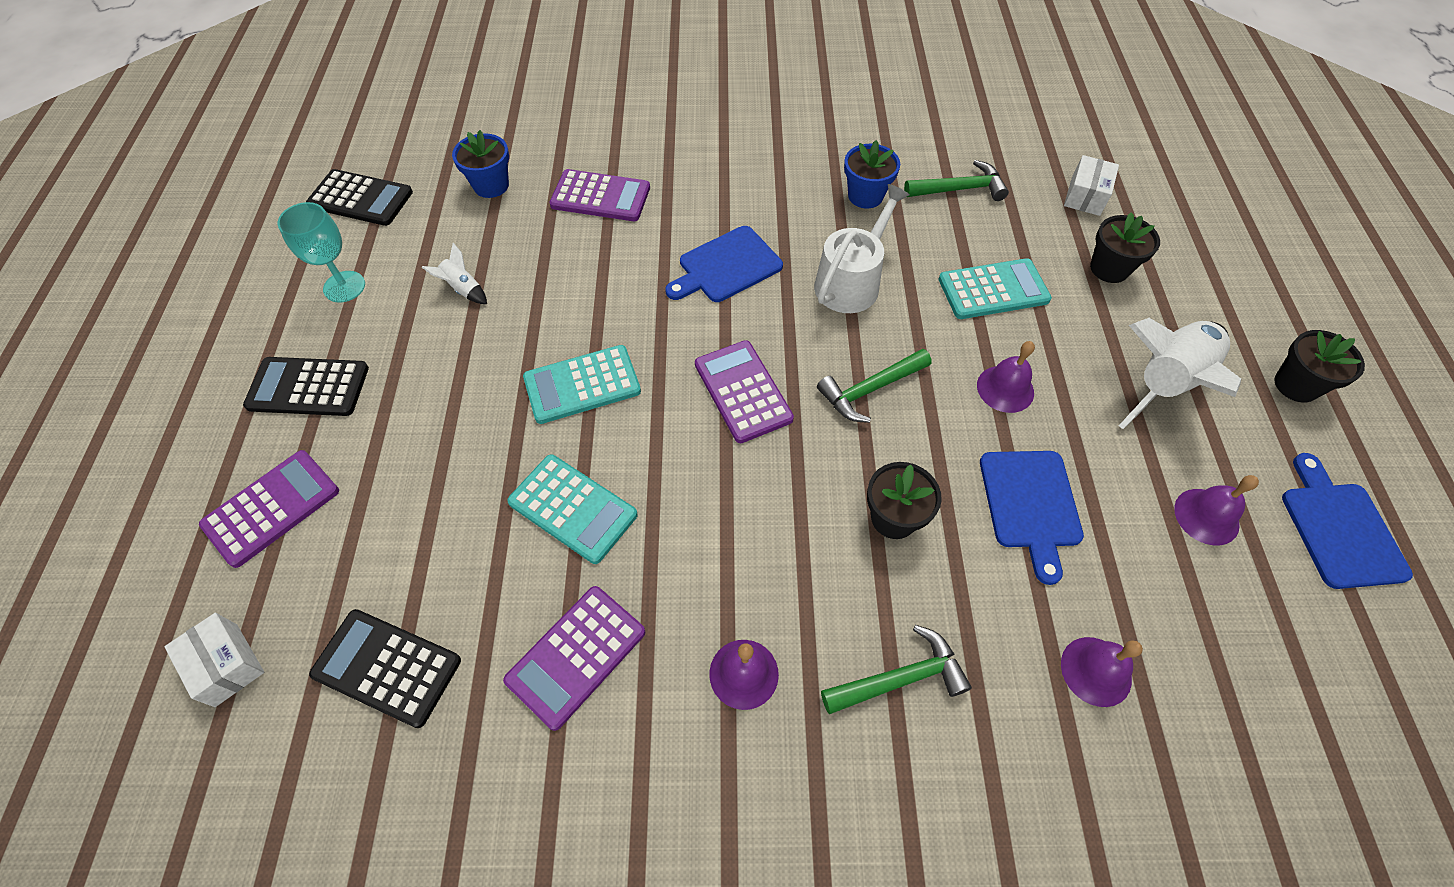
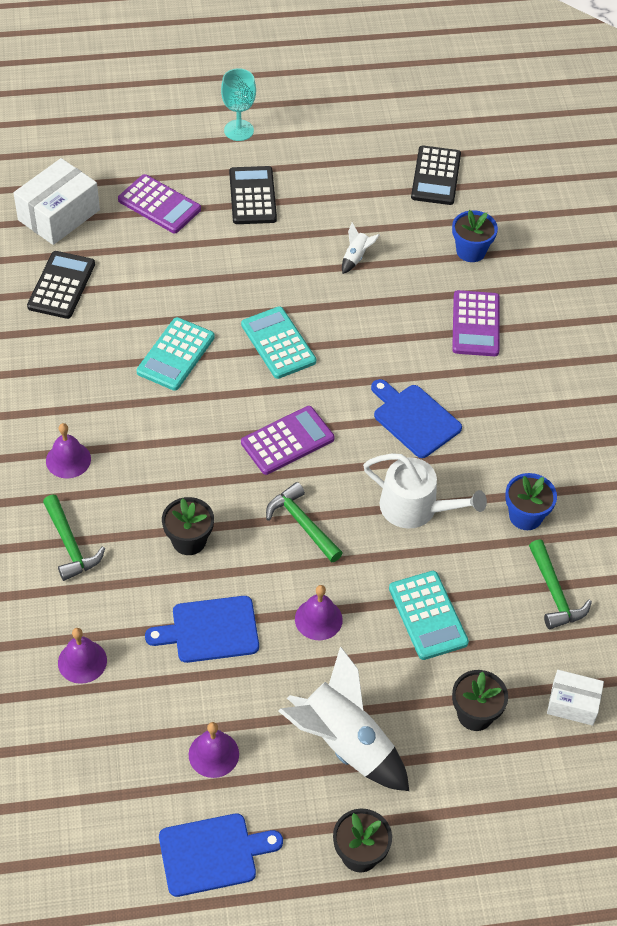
camera: 80 degrees right, 5 degrees down
white box [164,613,264,707] -> white box [13,158,100,245], size x1.70
turquoise goblet [278,202,365,303] -> turquoise goblet moved to [221,68,256,141]
purple calculator [503,586,645,731] -> none

